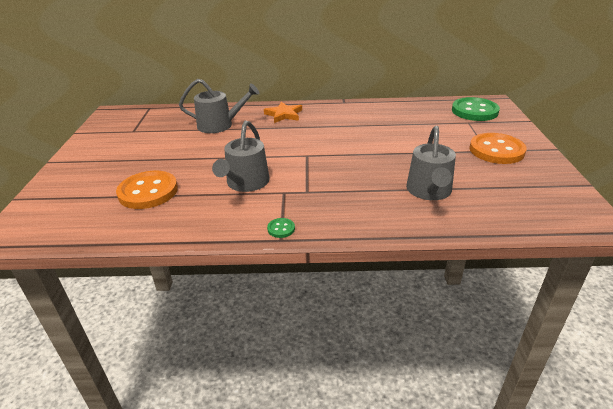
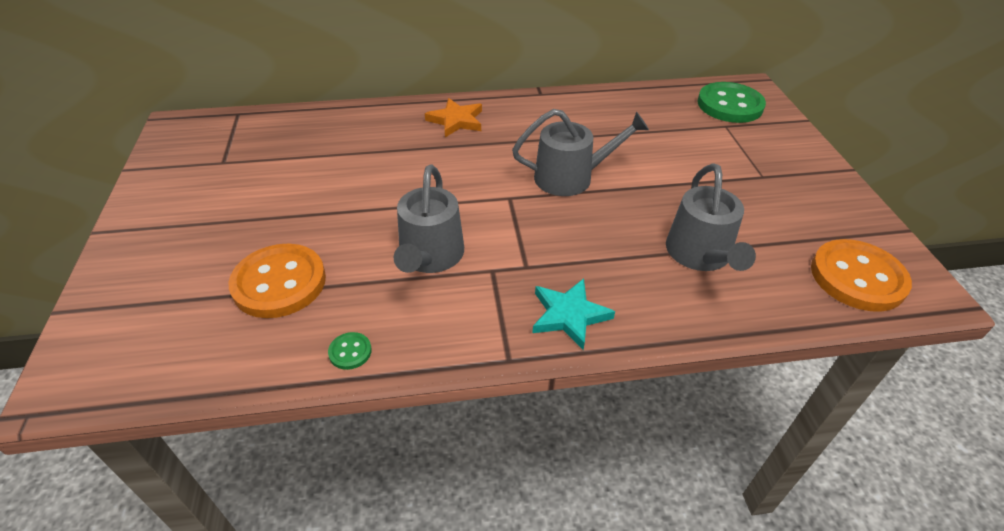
camera: 10 degrees left, 10 degrees up
grey watering can [179,79,260,133] -> grey watering can moved to [512,109,649,196]
green button [267,218,295,238] -> green button moved to [328,332,372,370]
orange button [469,133,527,164] -> orange button moved to [811,239,912,312]
none -> turquoise star [532,279,615,350]

